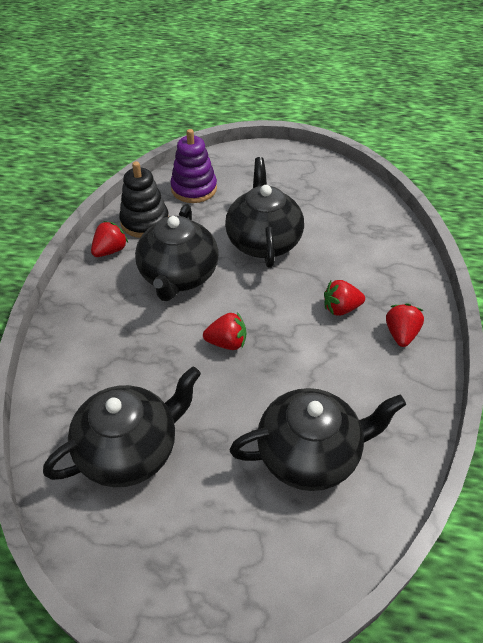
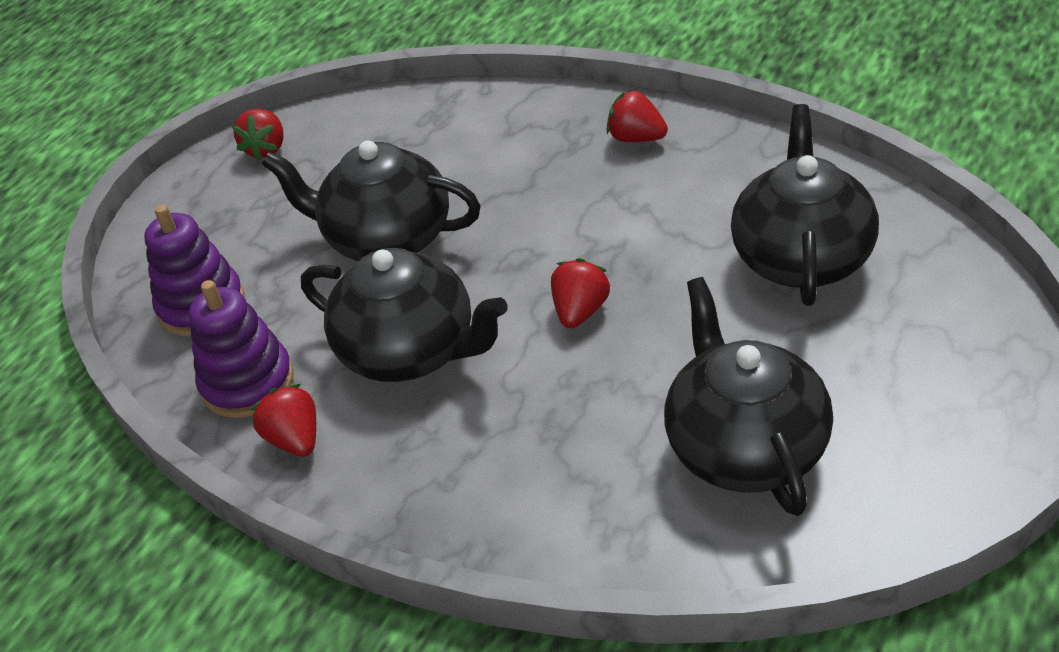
camera: 65 degrees left, 5 degrees down
black stacking toy [119,161,169,238] -> purple stacking toy [189,280,294,418]
red strawberry [324,280,365,316] -> red strawberry moved to [232,109,284,161]

